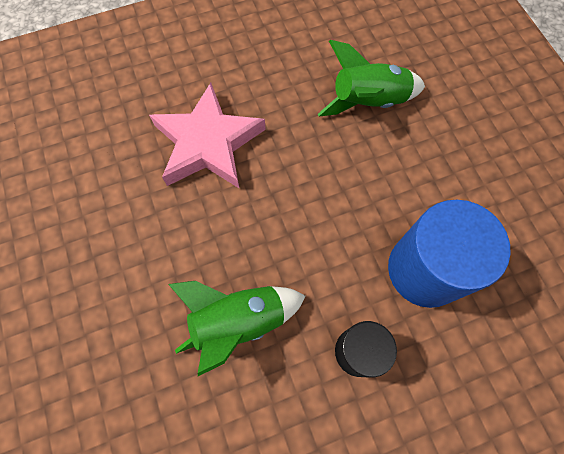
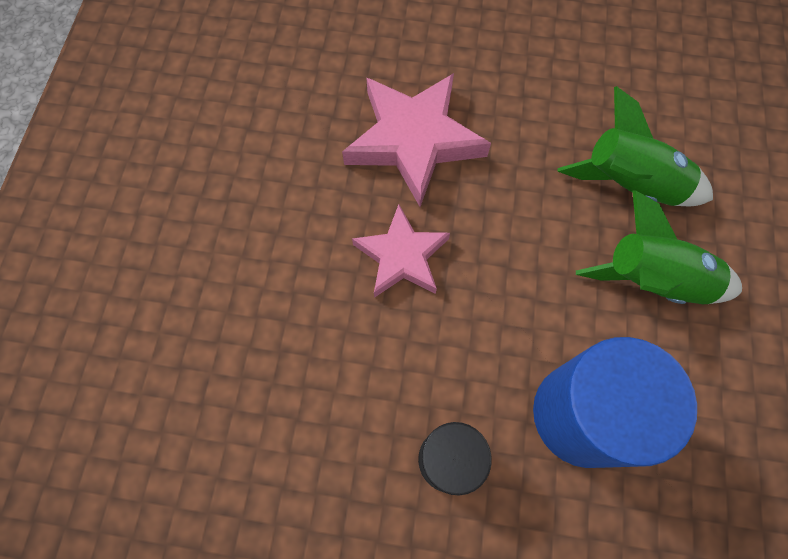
camera: 30 degrees right, 0 degrees up
green rocket [168,281,305,376] -> green rocket moved to [576,190,742,304]
none -> pink star [352,204,450,298]

